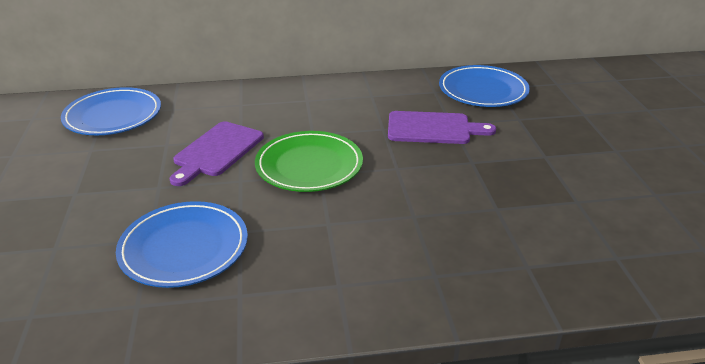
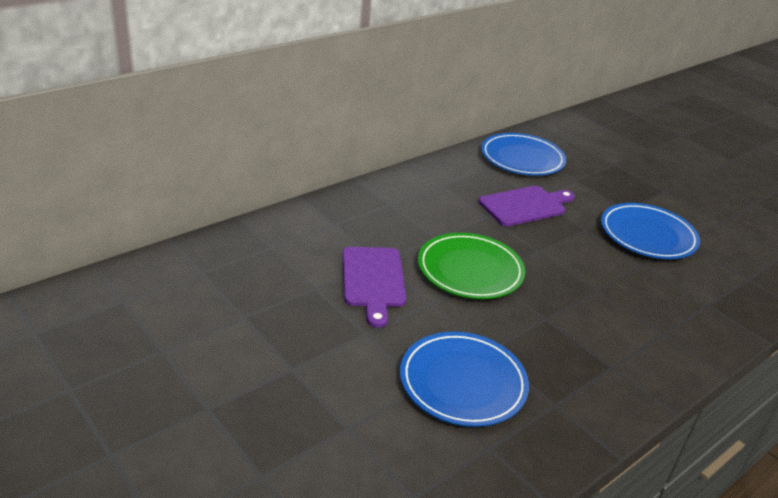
camera: 35 degrees left, 0 degrees up
blue plate [61,87,161,135] -> blue plate moved to [601,203,700,259]

